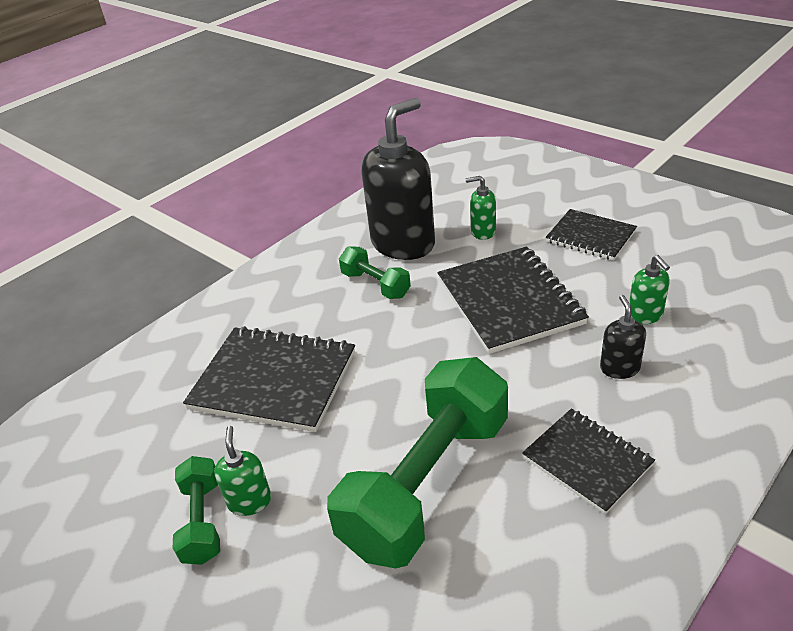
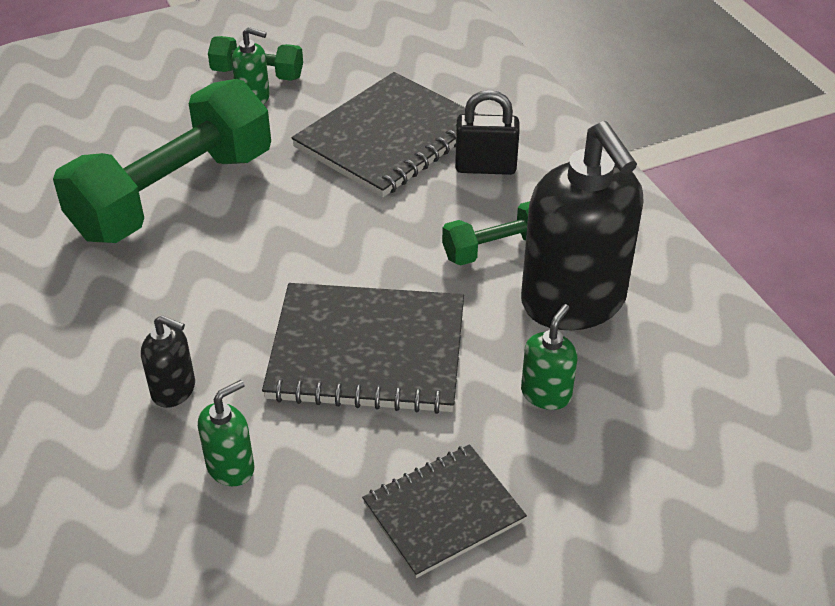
camera: 110 degrees right, 5 degrees up
green dumbbell [327,357,508,569] -> green dumbbell turned 75 degrees clockwise [53,79,271,243]
black notebook [522,409,655,514] -> none
green soap dispenser [629,255,670,324] -> green soap dispenser turned 135 degrees clockwise [198,380,254,486]
none -> black padlock [455,90,520,175]

